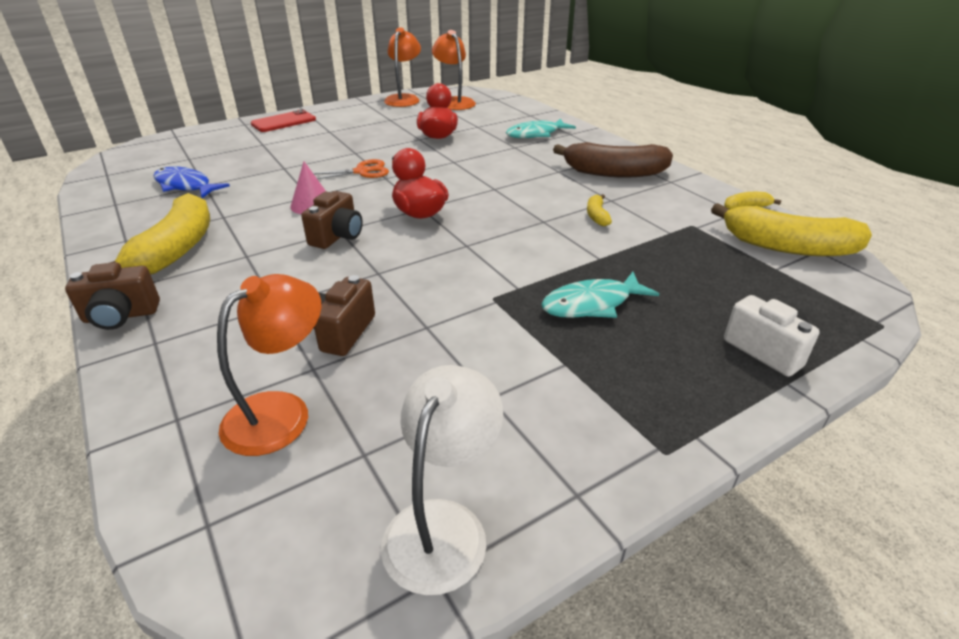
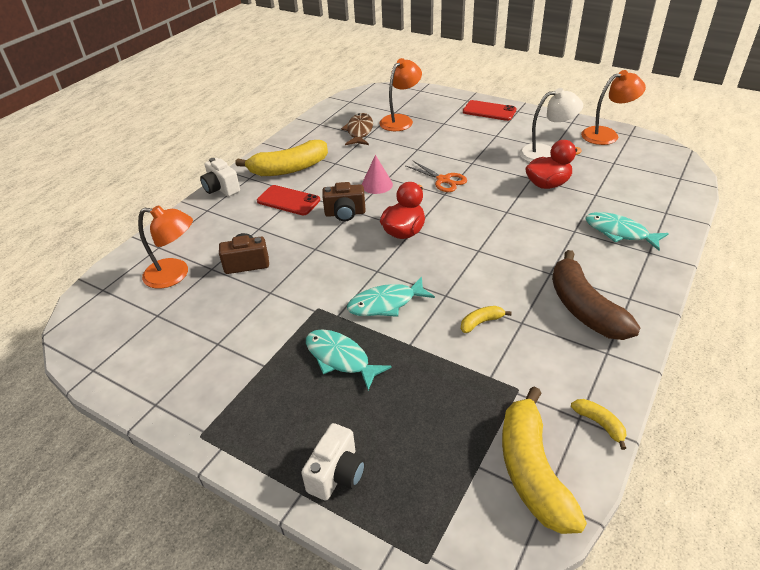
camera: 65 degrees right, 5 degrees up
brown camera [65,262,160,330] -> white camera [200,158,240,197]
blue fish [153,166,230,198] -> brown fish [341,113,373,145]
white lamp [381,365,503,595] -> white lamp moved to [519,88,583,162]
orange lamp [432,30,476,110] -> orange lamp moved to [379,58,422,131]
none -> red phone [257,185,320,216]
none -> turquoise fish [347,277,435,317]

